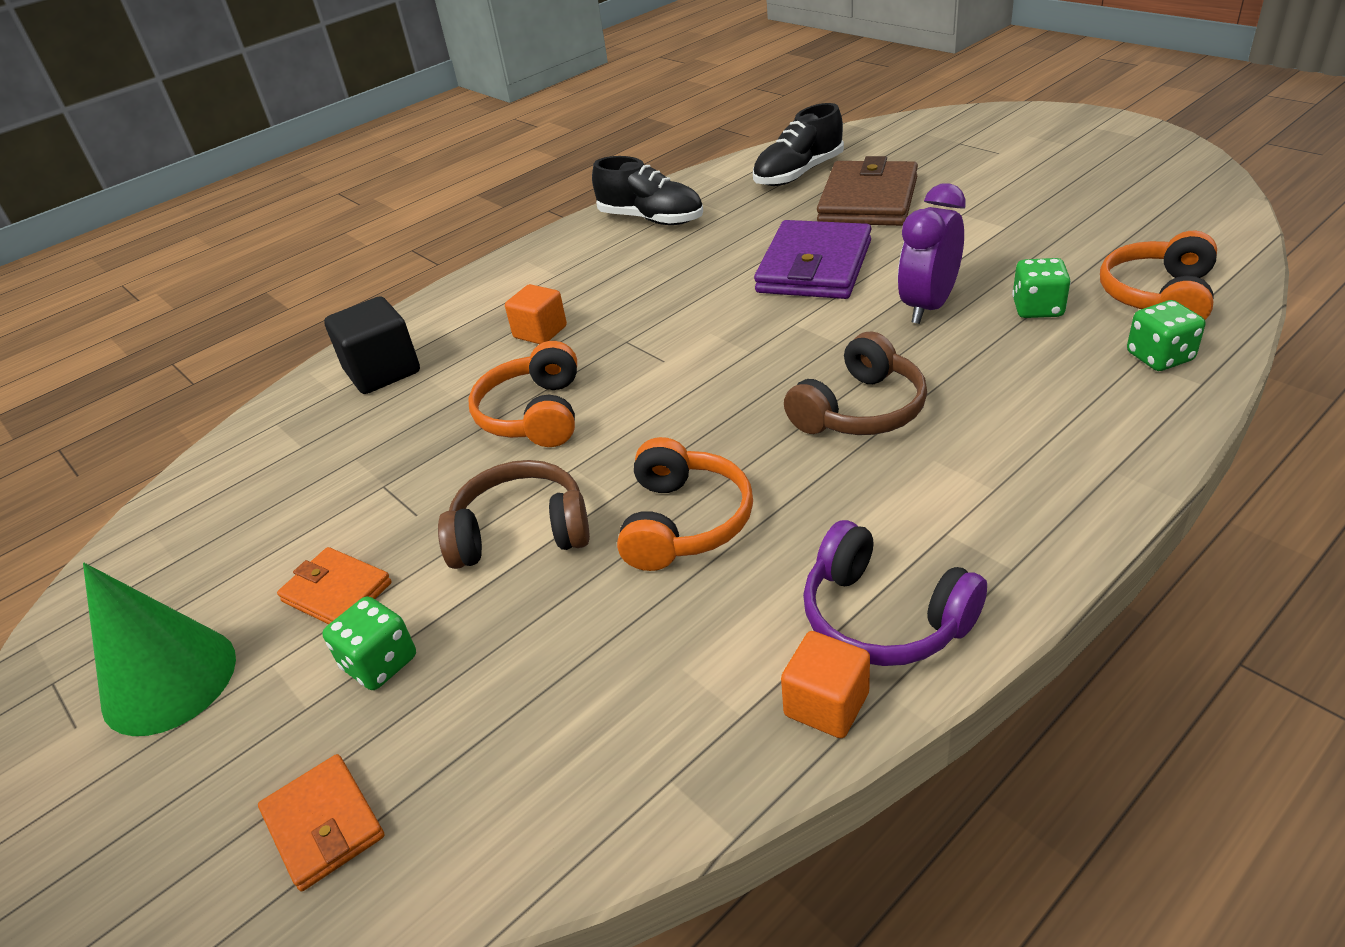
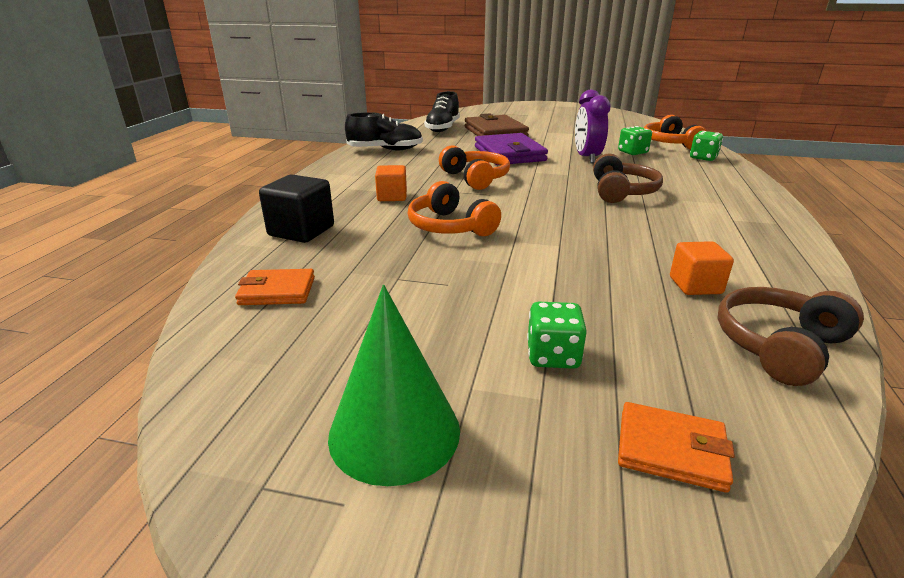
camera: 40 degrees left, 10 degrees down
orange wallet [277,547,392,624] -> orange wallet moved to [235,269,315,305]
brown headphones [438,460,590,569] -> brown headphones moved to [717,287,864,386]
orange headphones [617,437,753,571] -> orange headphones moved to [439,146,510,190]
orange cube [781,631,870,738] -> orange cube moved to [670,241,734,295]
purple headphones [803,520,987,666] -> none

